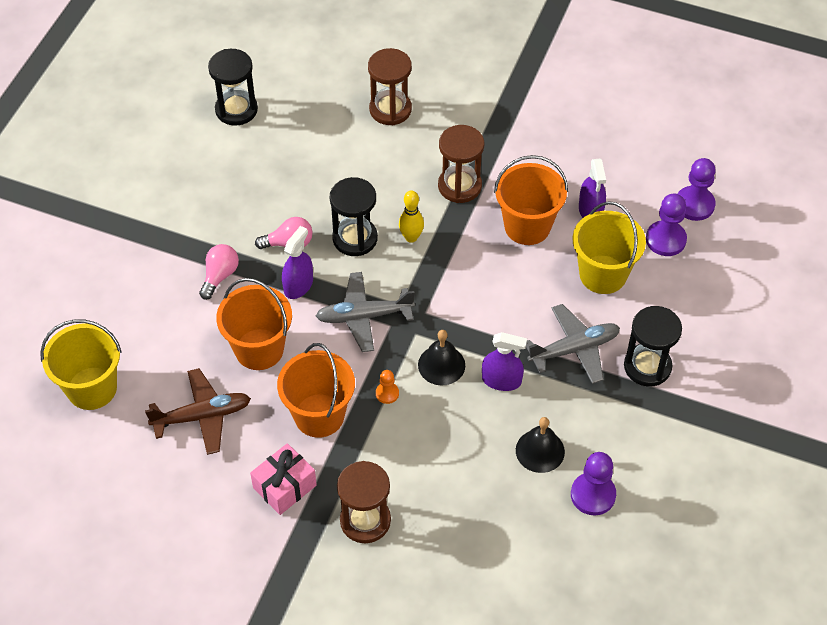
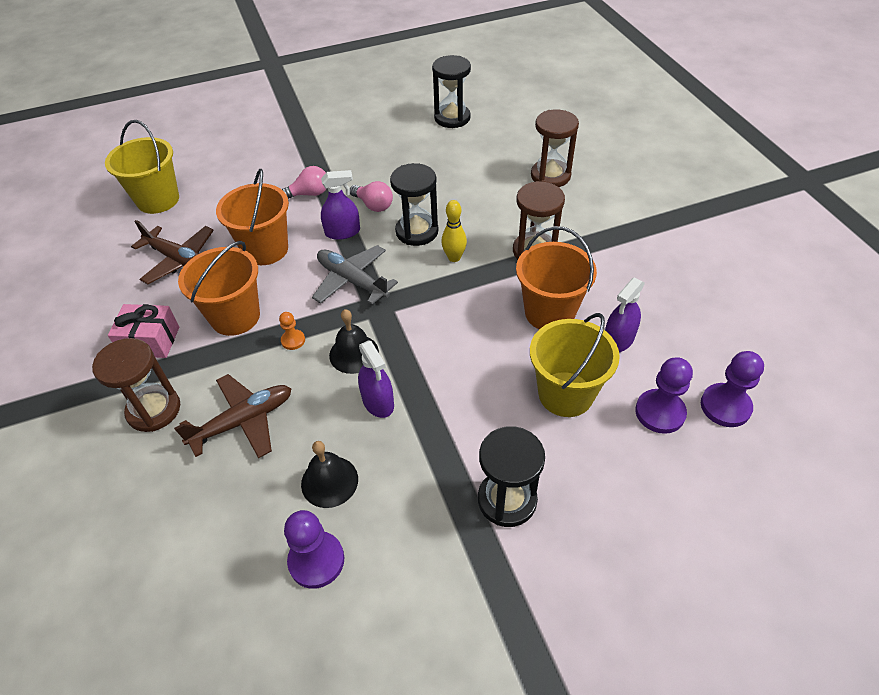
camera: 50 degrees right, 5 degrees down
grey plane [526,304,620,384] -> none
none -> brown plane [174,374,292,458]

